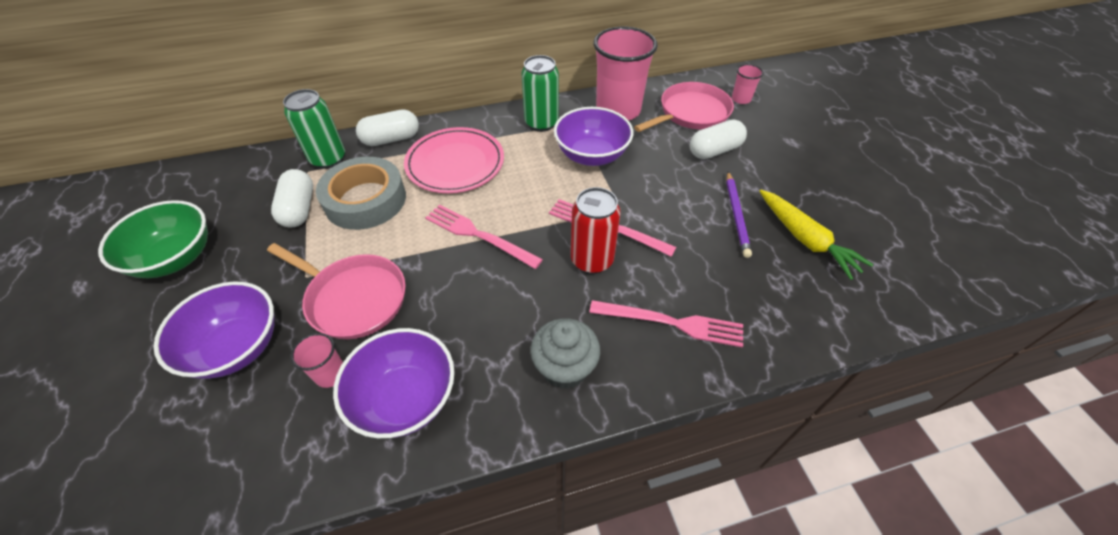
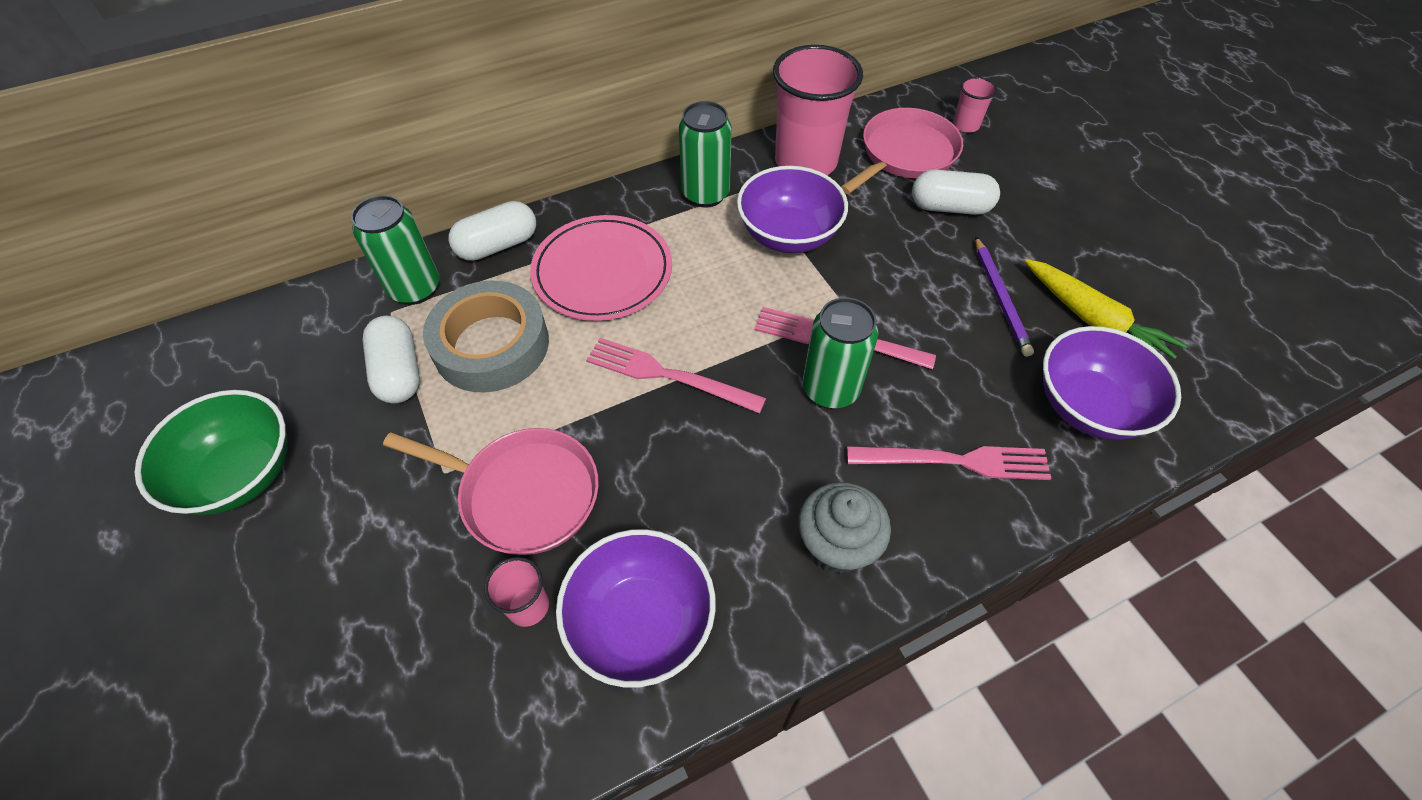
camera: 10 degrees left, 5 degrees up
purple bowl [153,282,274,379] -> purple bowl moved to [1043,326,1181,440]
red can [571,187,621,274] -> green can [803,297,878,409]
white capsule [690,119,747,159] -> white capsule turned 45 degrees clockwise [912,170,1000,215]

